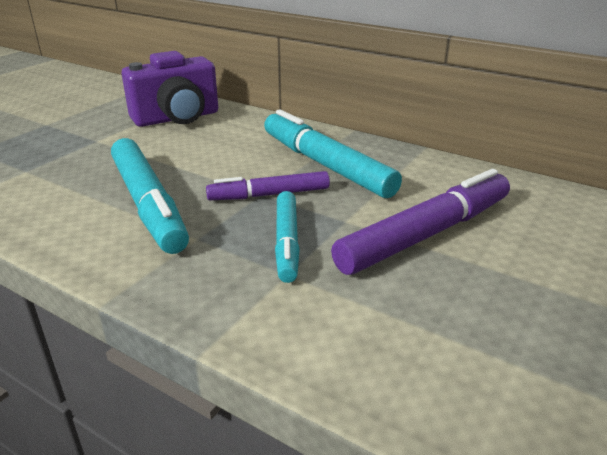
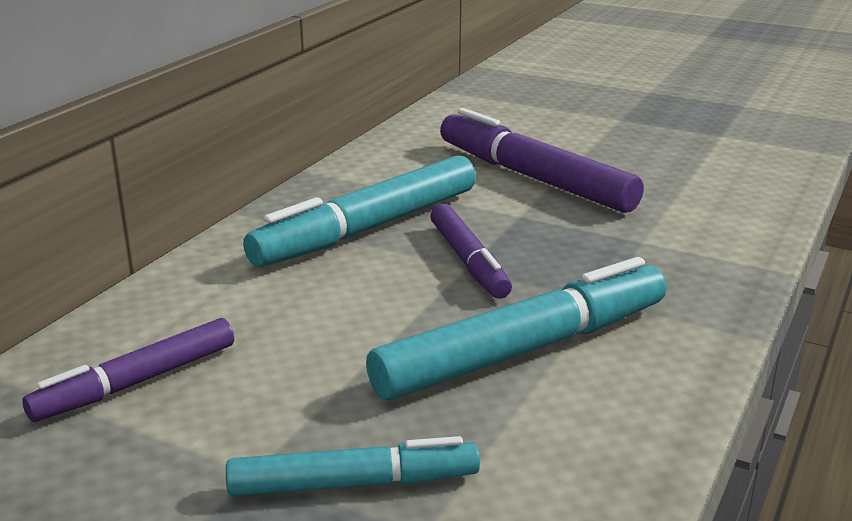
camera: 95 degrees left, 5 degrees down
purple camera [122,51,218,127] -> purple marker [22,318,234,422]
turquoise marker [275,191,300,283] -> turquoise marker moved to [226,436,480,496]

